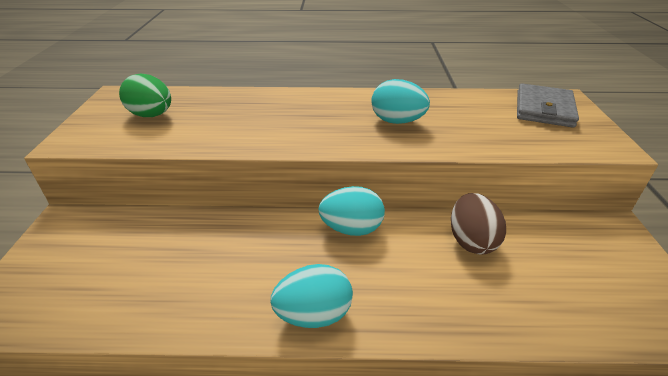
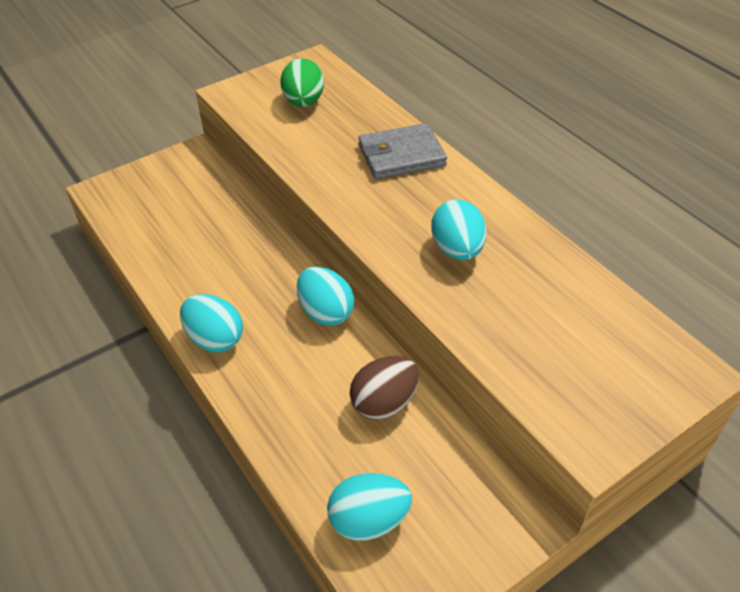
camera: 55 degrees right, 10 degrees up
grey wallet [517,83,579,128] -> grey wallet moved to [358,123,447,179]
none -> turquoise egg [327,473,412,541]

